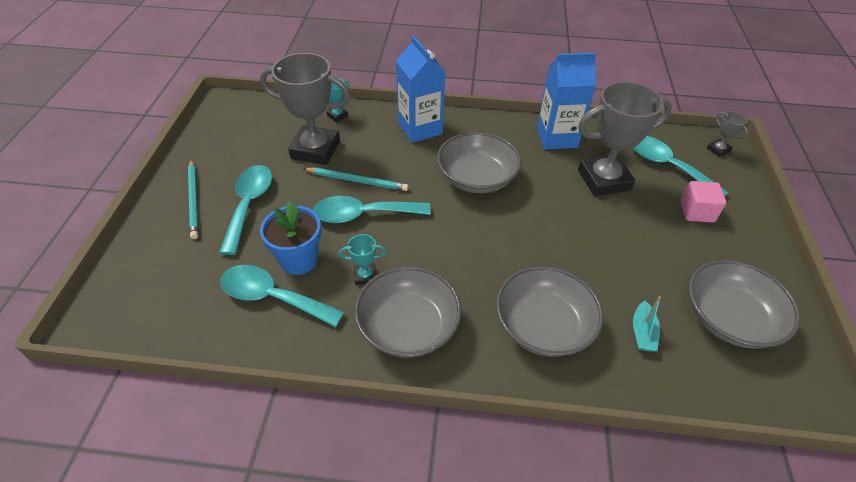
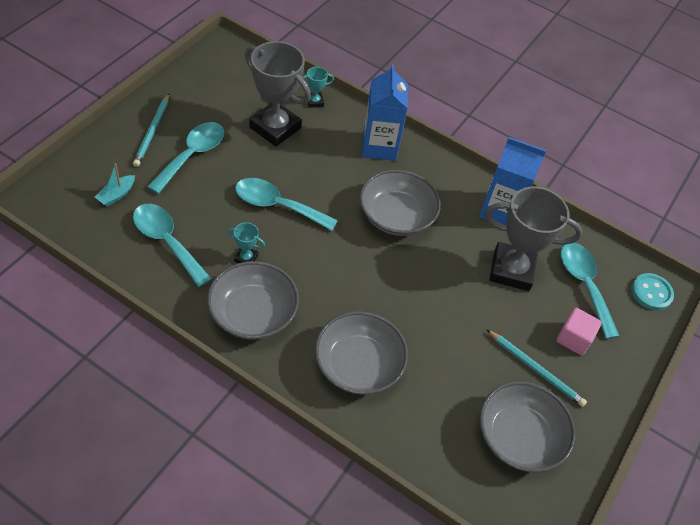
camera: 20 degrees right, 5 degrees up
blue flower pot [260,202,321,275] -> none
turquoise pencil [303,167,409,191] -> turquoise pencil moved to [486,329,587,407]
turquoise boat [633,296,661,352] -> turquoise boat moved to [95,163,135,206]
grey trophy [707,111,748,157] -> turquoise button [632,273,674,310]

